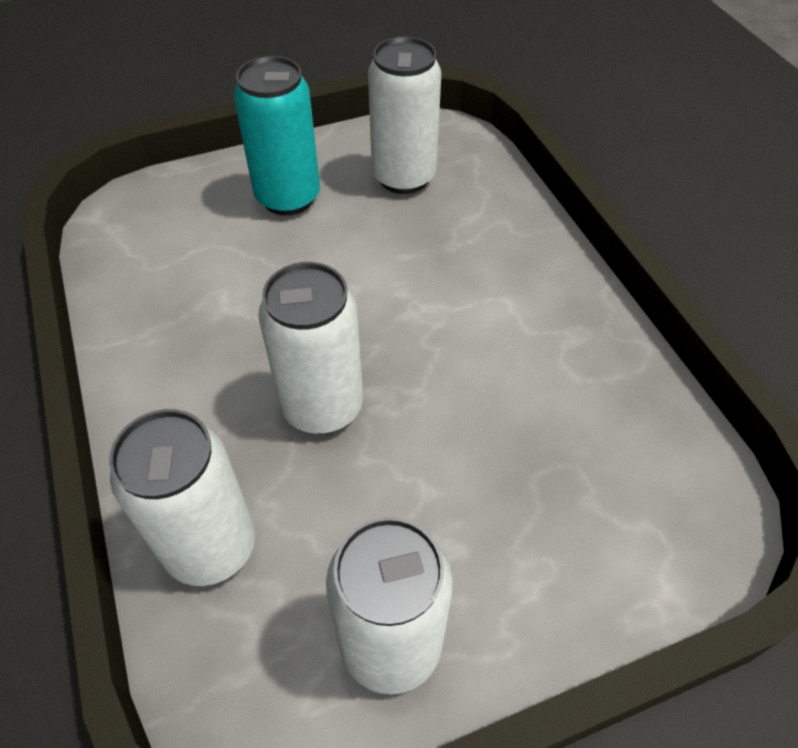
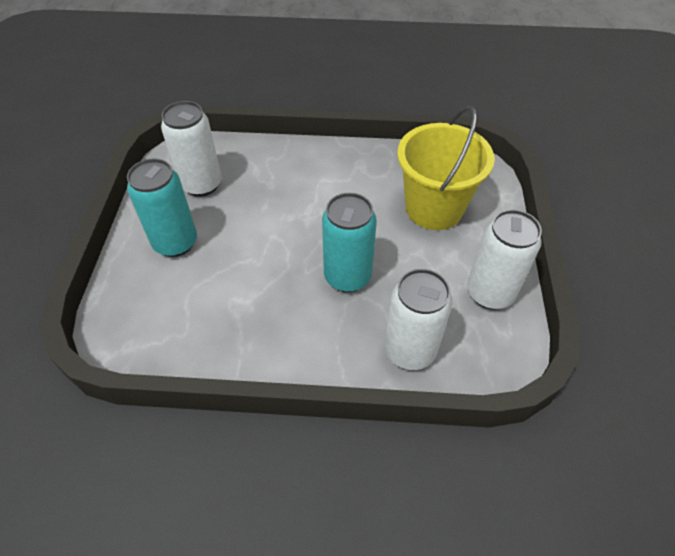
camera: 65 degrees left, 0 degrees up
white can [258,262,363,434] -> turquoise can [322,193,377,292]
none -> yellow bucket [397,106,495,230]

